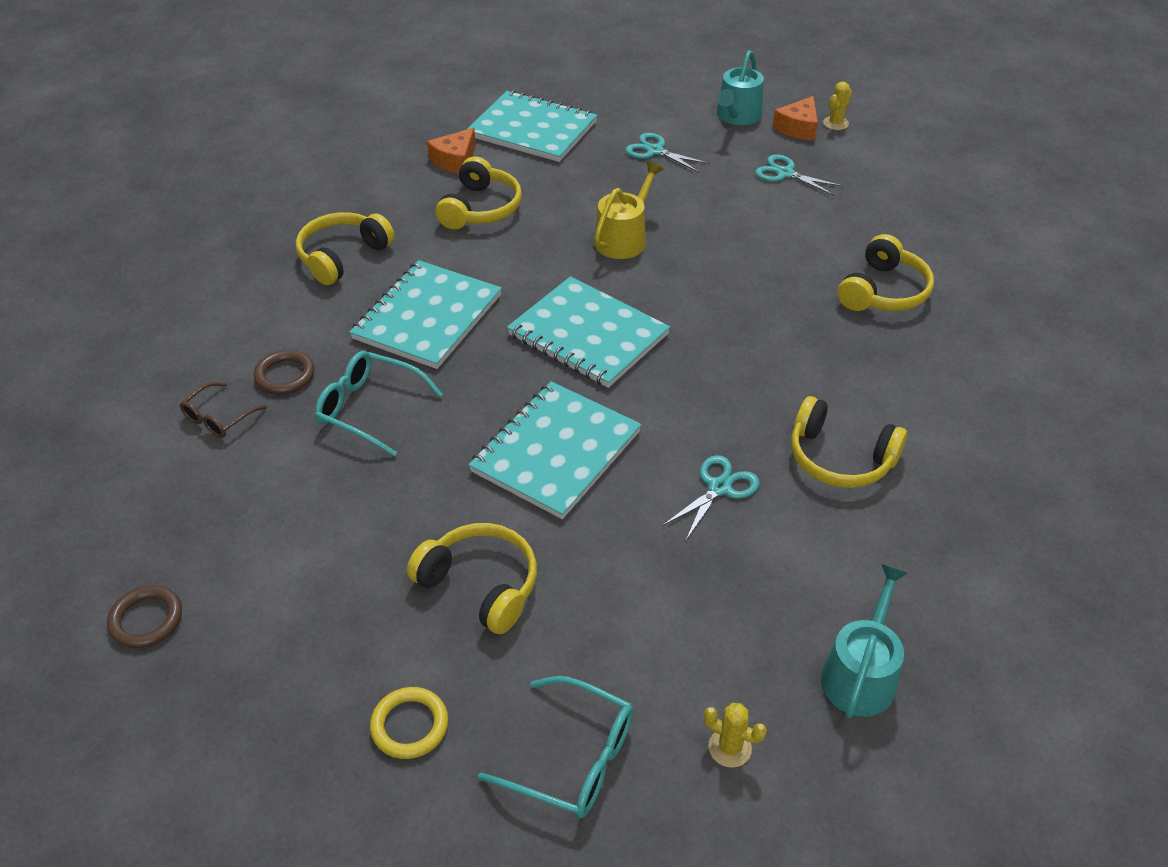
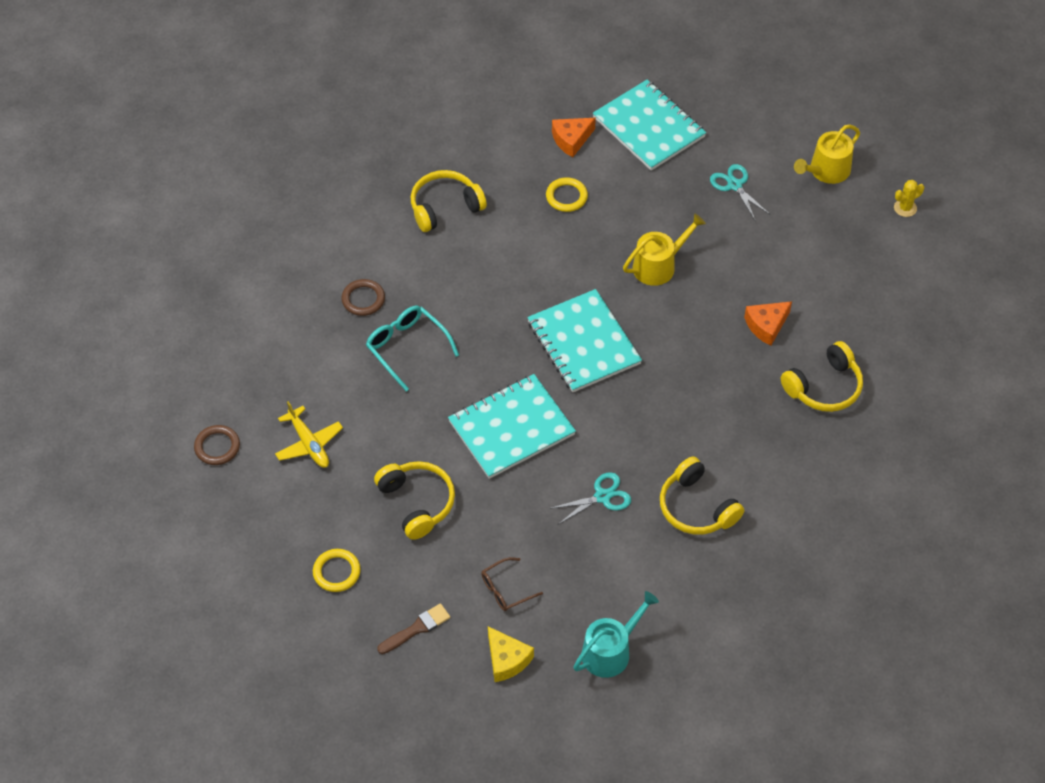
camera: 25 degrees right, 10 degrees up
brown glasses [180,382,267,438] -> brown glasses moved to [481,557,543,611]
turquoise notebook [349,260,502,369] -> none
yellow headphones [436,156,522,229] -> yellow ring [546,177,588,212]
turquoise glasses [478,676,633,818] -> brown brush [377,603,450,654]
yellow cactus [704,703,767,768] -> yellow cheese [488,626,534,682]
turquoise watering can [717,50,764,125] -> yellow watering can [794,124,860,184]
turquoise scissors [755,154,843,196] -> none
orange cheese [772,96,818,140] -> orange cheese moved to [744,301,792,346]
none -> yellow plane [275,401,343,468]

